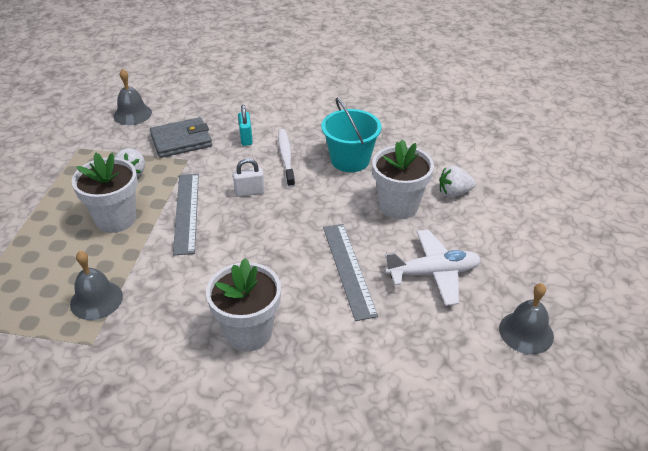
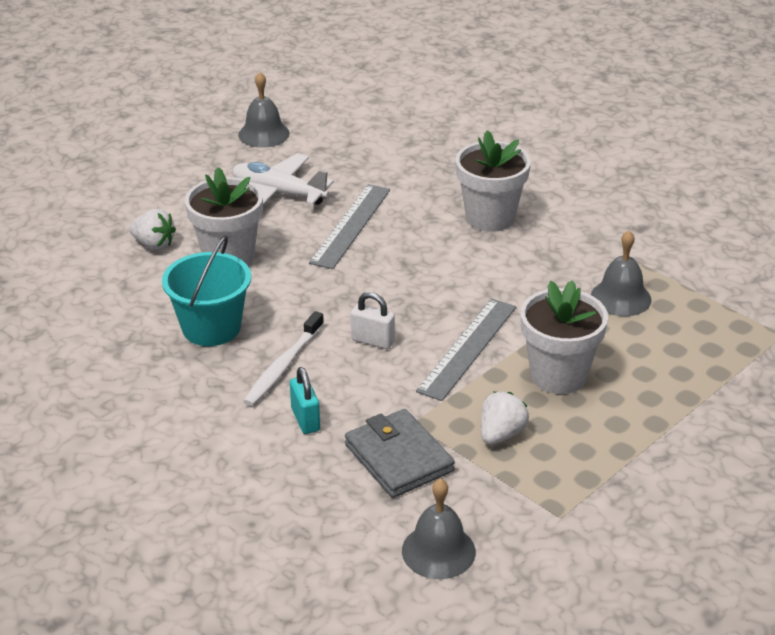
camera: 145 degrees left, 5 degrees down
grey wallet [150,117,212,158] -> grey wallet turned 45 degrees clockwise [345,409,455,498]
turquoise padlock [238,105,253,146] -> turquoise padlock turned 45 degrees counterclockwise [290,367,320,434]

